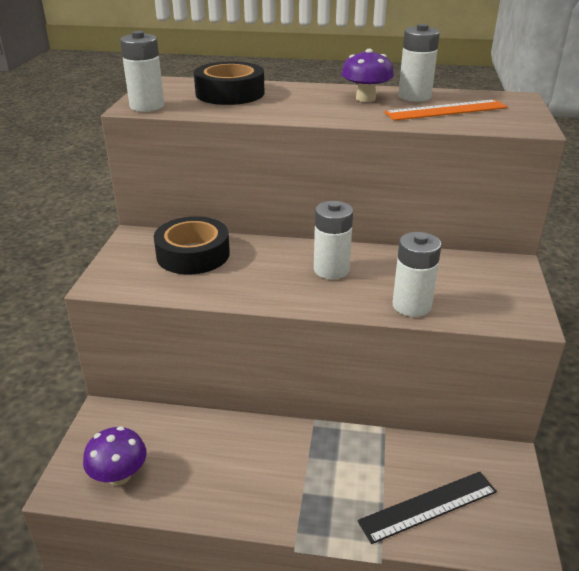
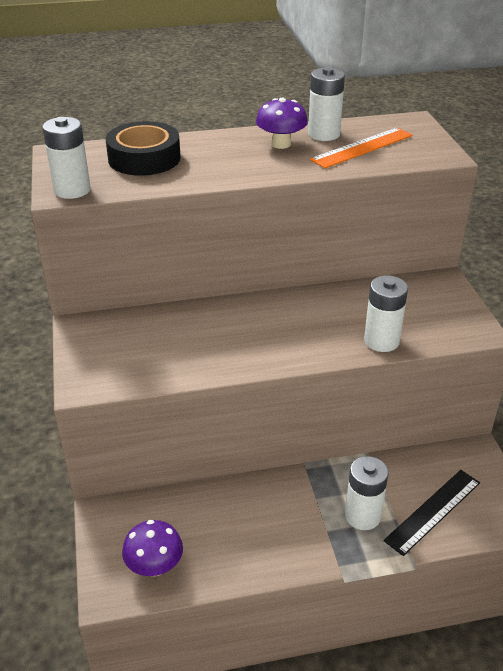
camera: 20 degrees left, 5 degrees up
black tape [154,216,230,275] -> none
white battery [314,201,353,279] -> white battery moved to [345,456,389,530]

